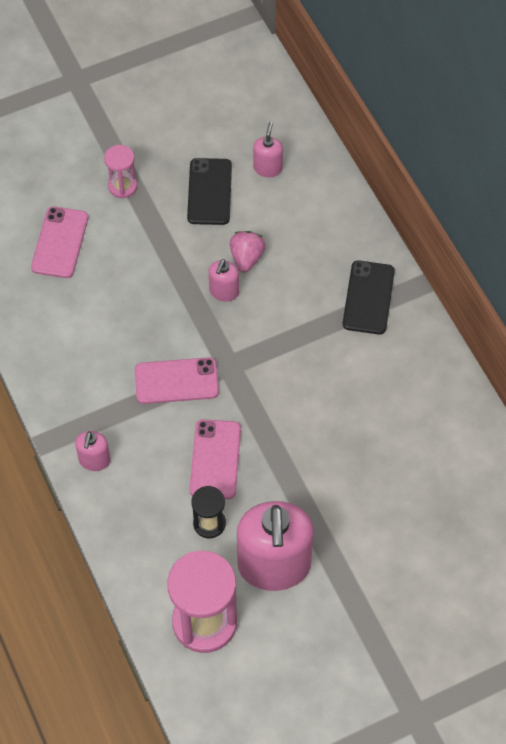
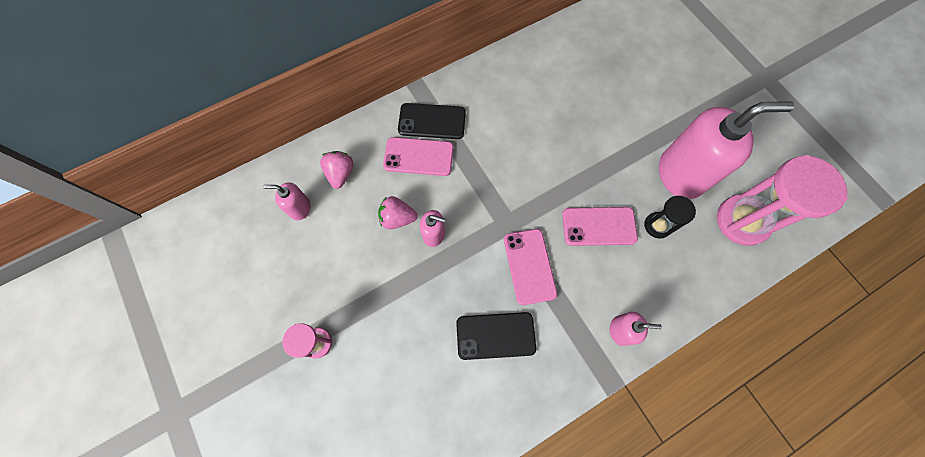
camera: 95 degrees left, 10 degrees up
pink phone [31,206,88,278] -> pink phone moved to [383,137,454,176]
black phone [187,158,232,225] -> black phone moved to [456,312,536,360]
none -> pink strawberry [320,151,354,189]

